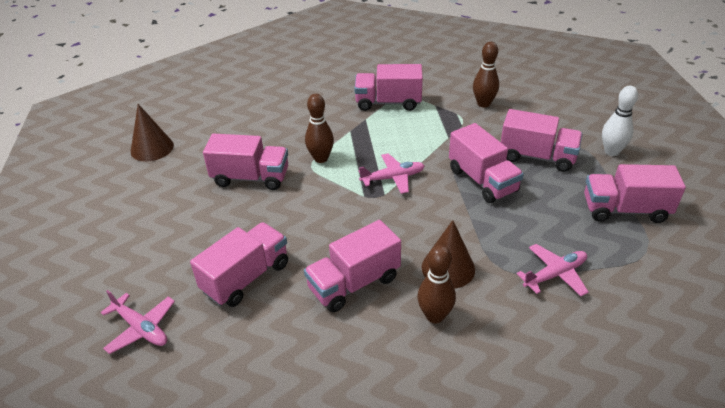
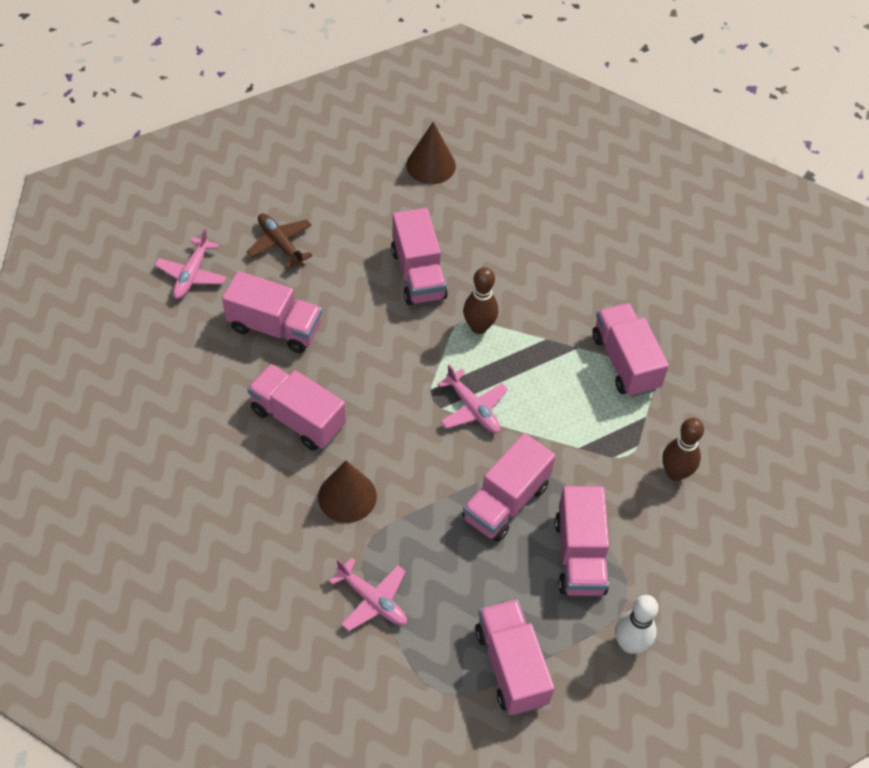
camera: 65 degrees right, 15 degrees up
brown bowling pin [418,245,456,323] -> none
none -> brown plane [246,213,313,269]

